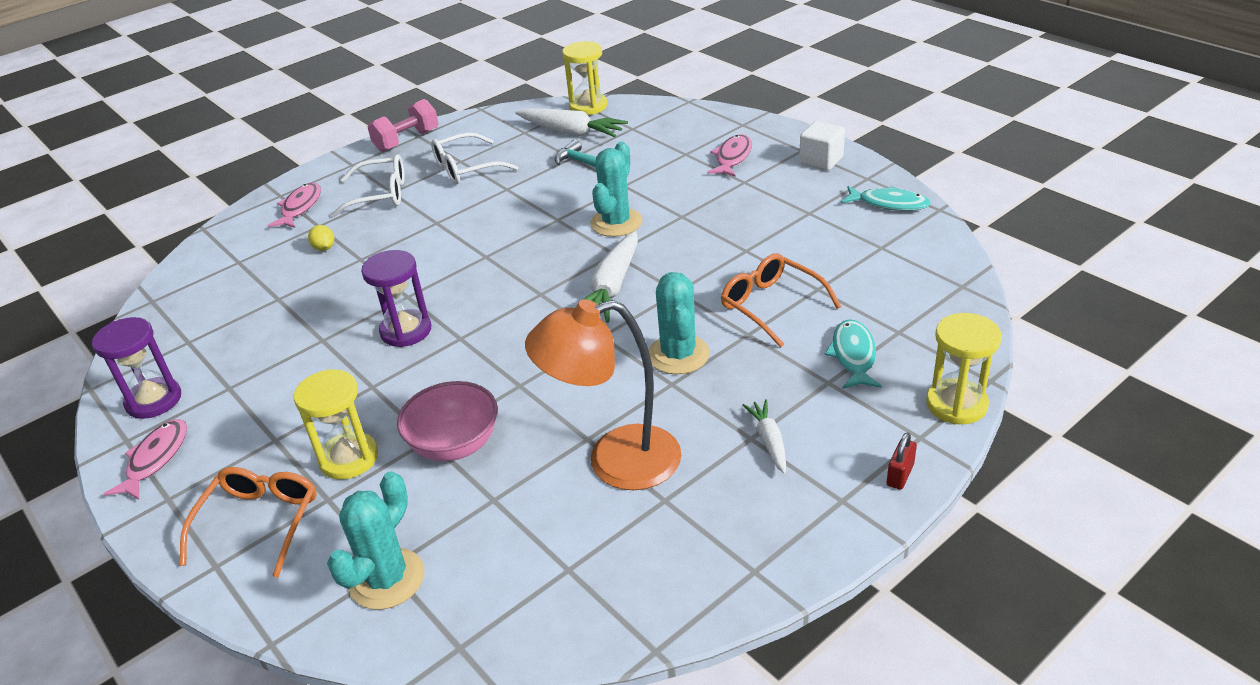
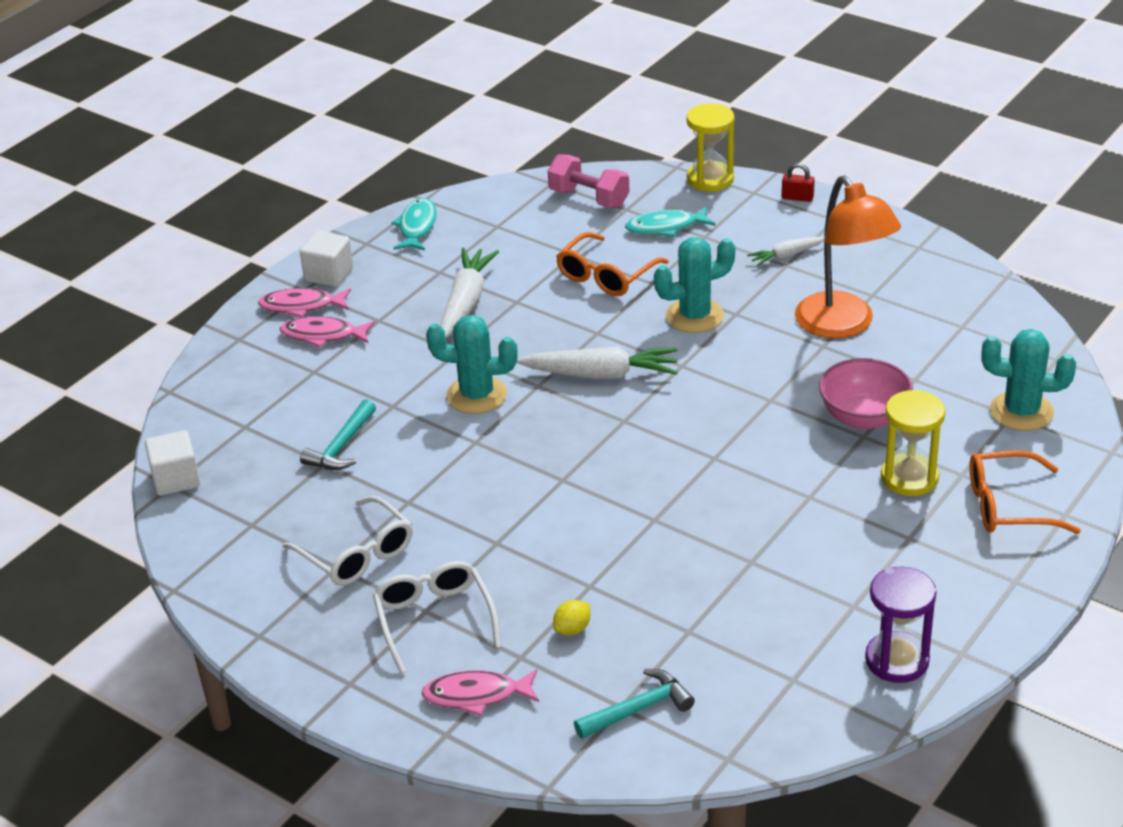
camera: 105 degrees left, 0 degrees up
pink fish [104,419,187,500] -> pink fish moved to [258,288,351,317]
purple hourglass [361,250,431,347] -> none
pink dumbbell [368,99,439,152] -> pink dumbbell moved to [548,154,629,208]
white carrot [515,108,628,137] -> white carrot moved to [440,248,499,338]
yellow hourglass [562,41,607,115] -> white cube [145,430,200,496]
none -> turquoise hammer [574,669,695,739]

